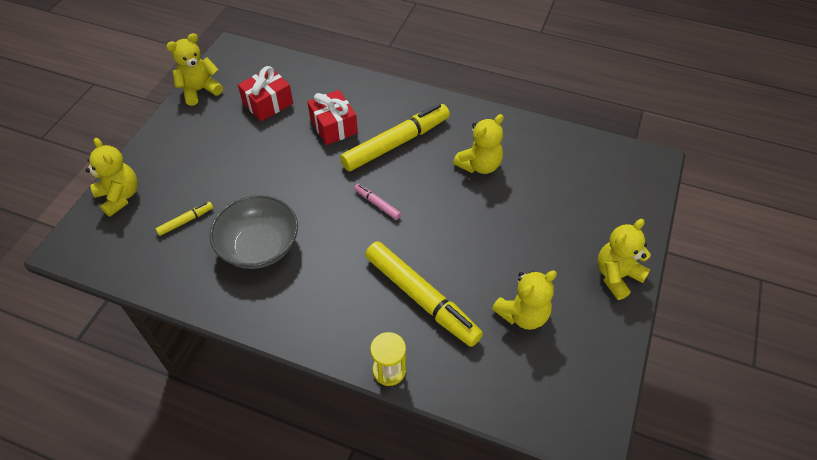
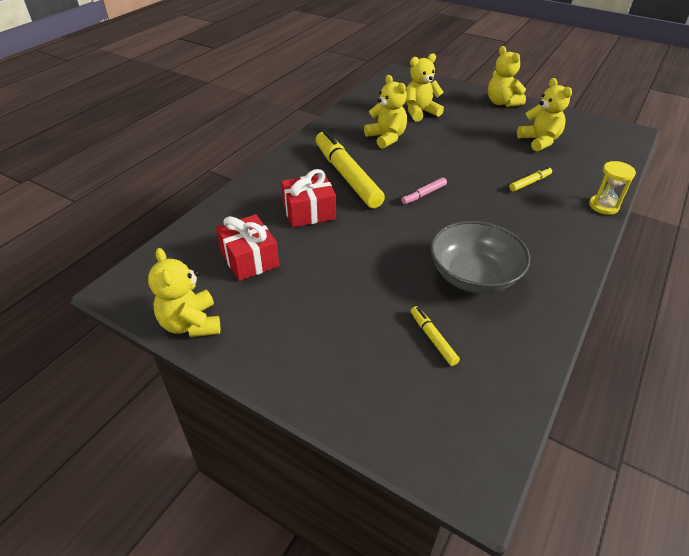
camera: 80 degrees left, 10 degrees down
yellow teddy bear [86,138,138,217] -> yellow teddy bear moved to [406,53,444,122]
yellow marker [365,241,483,347] -> yellow marker [509,167,552,192], size x0.44

